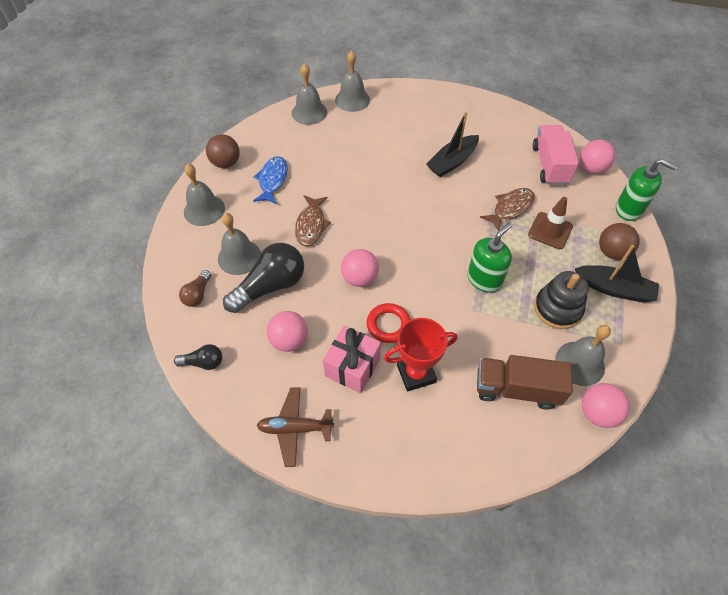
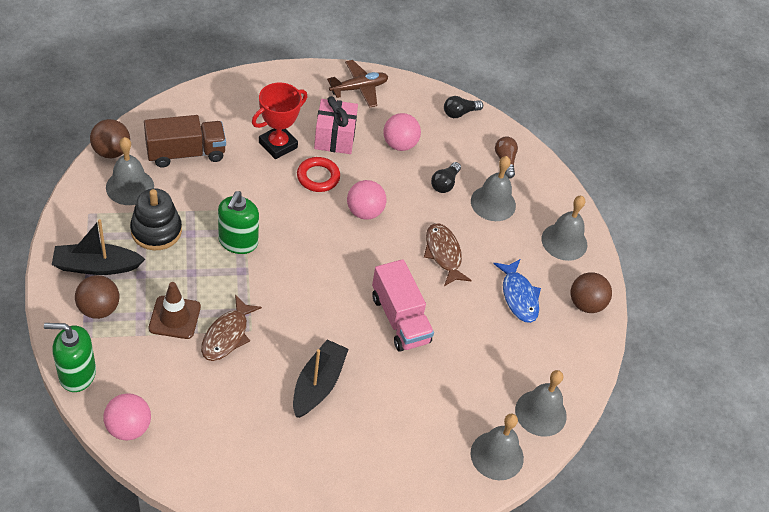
camera: 150 degrees right, 5 degrees down
black light bulb [223,243,304,313] -> black light bulb [431,162,461,193], size x0.51
pink truck [533,125,579,185] -> pink truck moved to [372,259,434,352]
pink ball [582,383,630,428] -> brown ball [90,119,130,158]

